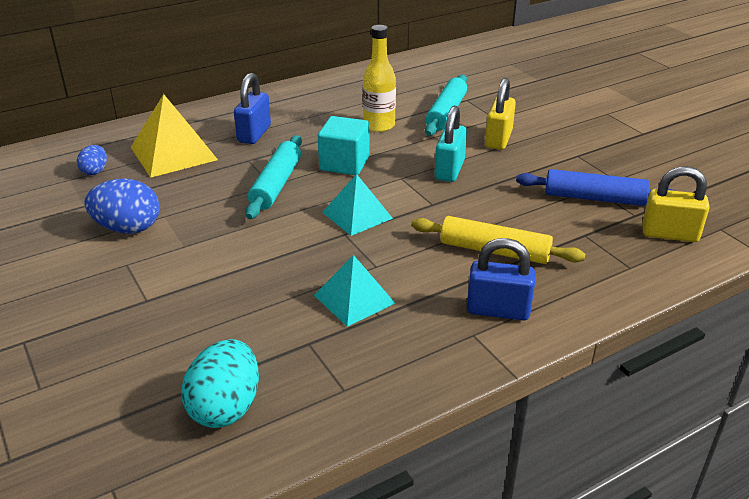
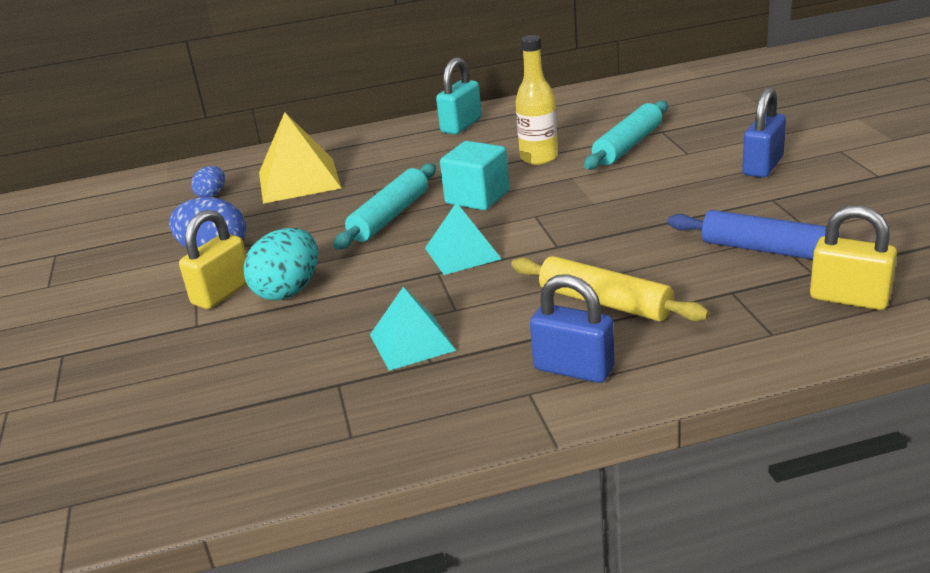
camera: 20 degrees right, 5 degrees down
turquoise egg [181,339,259,428] -> turquoise egg moved to [243,228,318,301]
blue padlock [234,73,271,144] -> blue padlock moved to [742,87,786,178]
turquoise padlock [434,106,467,182] -> turquoise padlock moved to [436,57,482,134]
yellow padlock [485,78,516,150] -> yellow padlock moved to [179,210,247,309]

